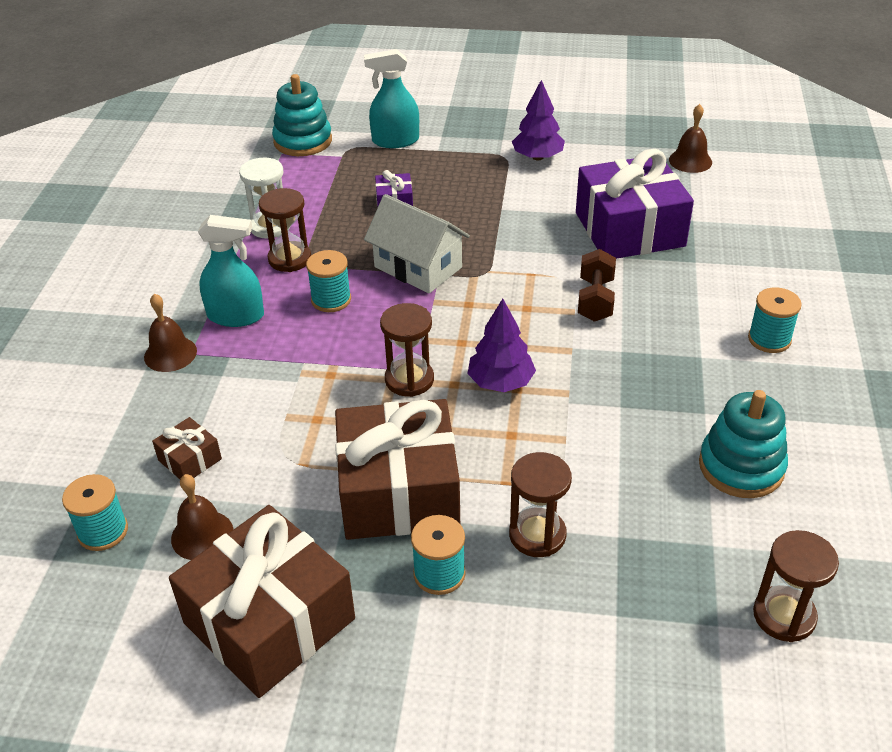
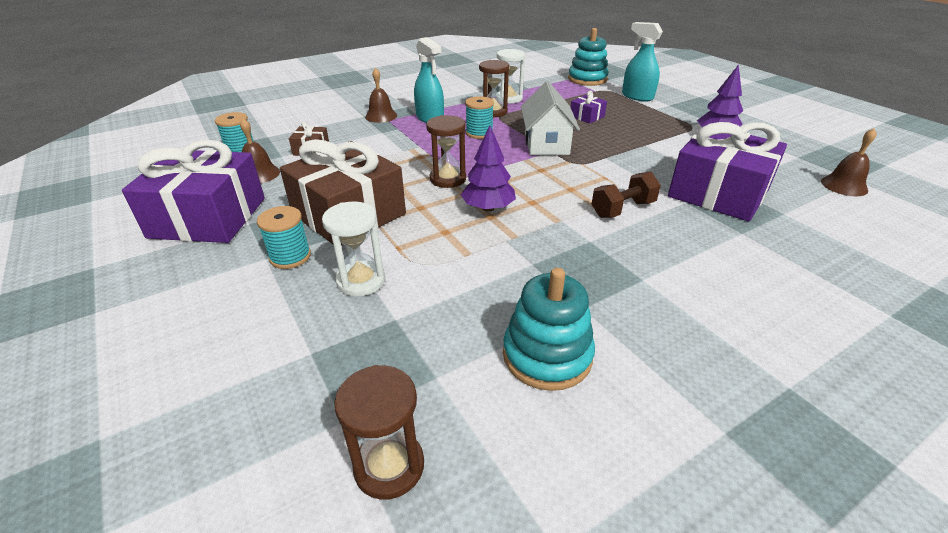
camera: 50 degrees right, 5 degrees down
brown gift [169,505,355,698] -> purple gift [122,139,265,243]
brown hourglass [509,452,572,557] -> white hourglass [322,201,385,297]
turquoise spool [748,287,802,353] -> none

